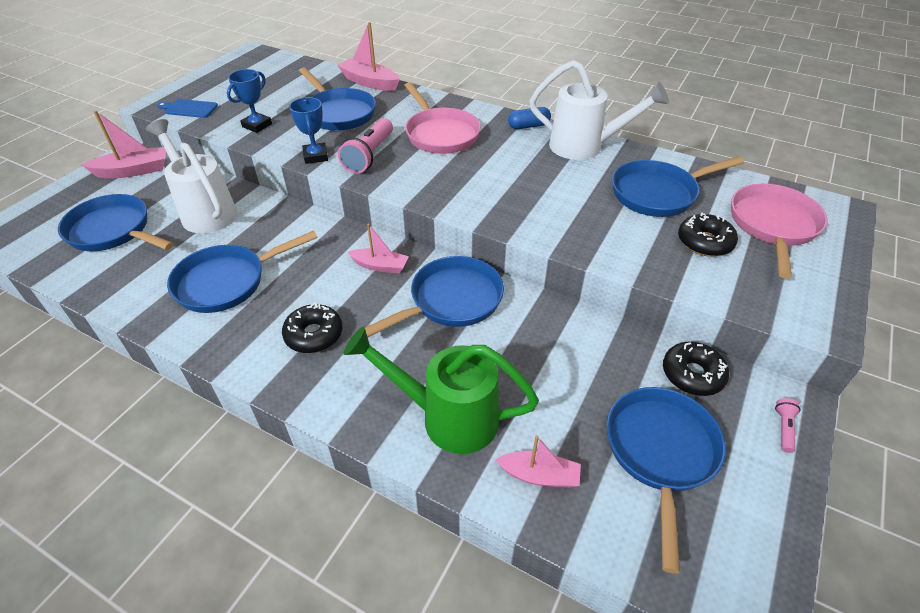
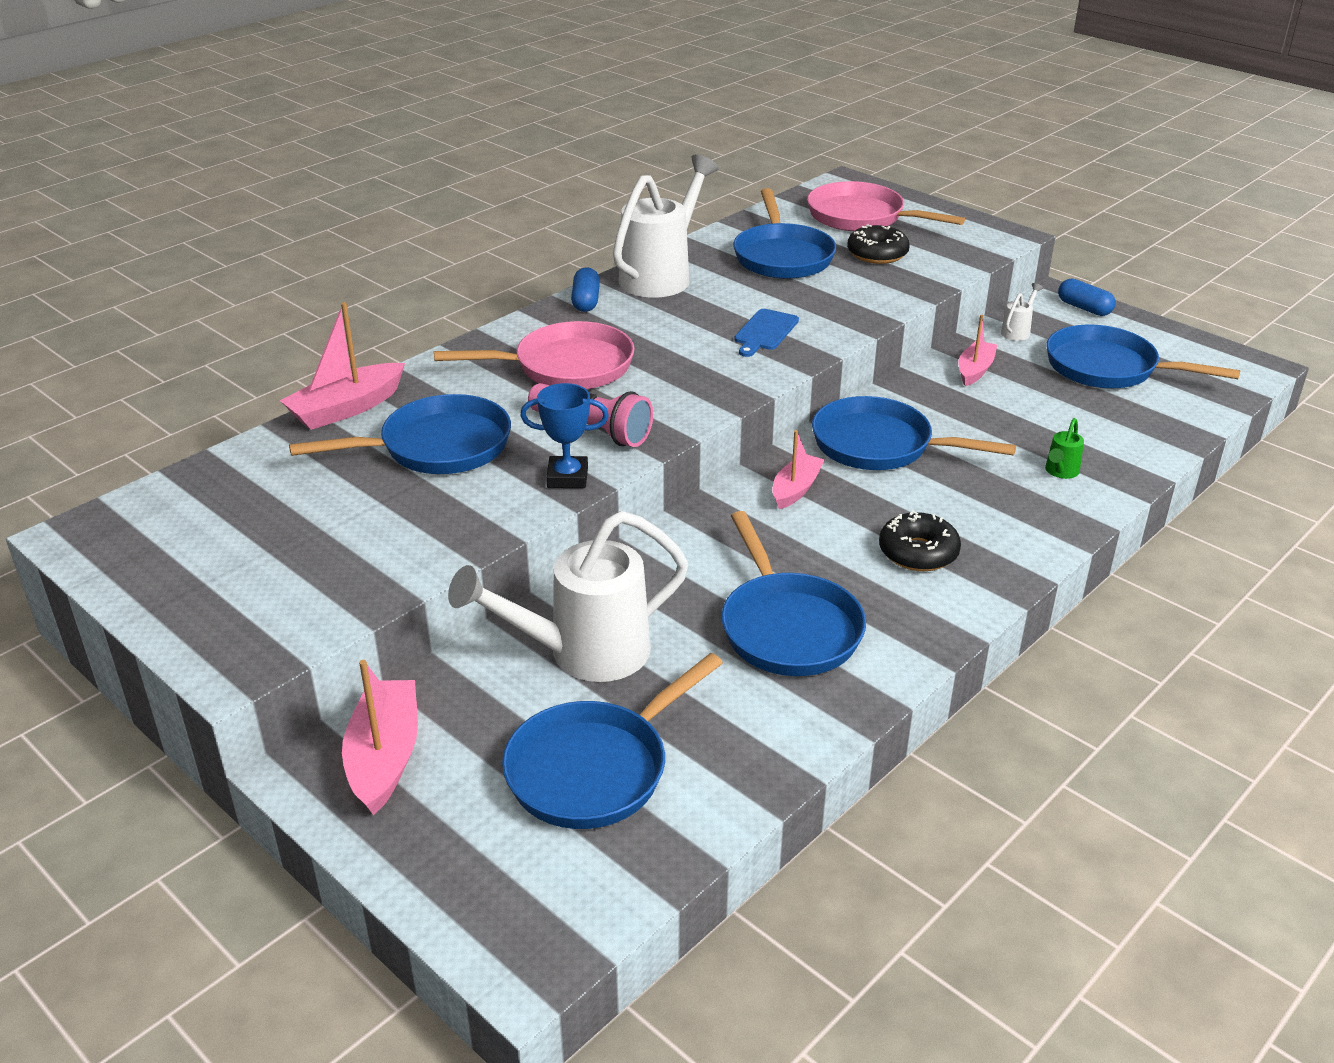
camera: 75 degrees left, 10 degrees down
blue cutting board [157,99,218,118] -> blue cutting board moved to [734,309,799,357]
blue trophy [227,69,272,133] -> none
green watering can [343,327,539,454] -> green watering can [1045,418,1084,479], size x0.41
blue pan [365,256,504,337] -> blue pan turned 45 degrees counterclockwise [812,396,1016,470]
pink boat [495,435,581,488] -> pink boat moved to [958,315,997,386]
black donut [663,342,729,396] -> white watering can [1001,283,1043,341]
pink flashlight [775,398,801,453] -> blue capsule [1058,278,1116,316]

